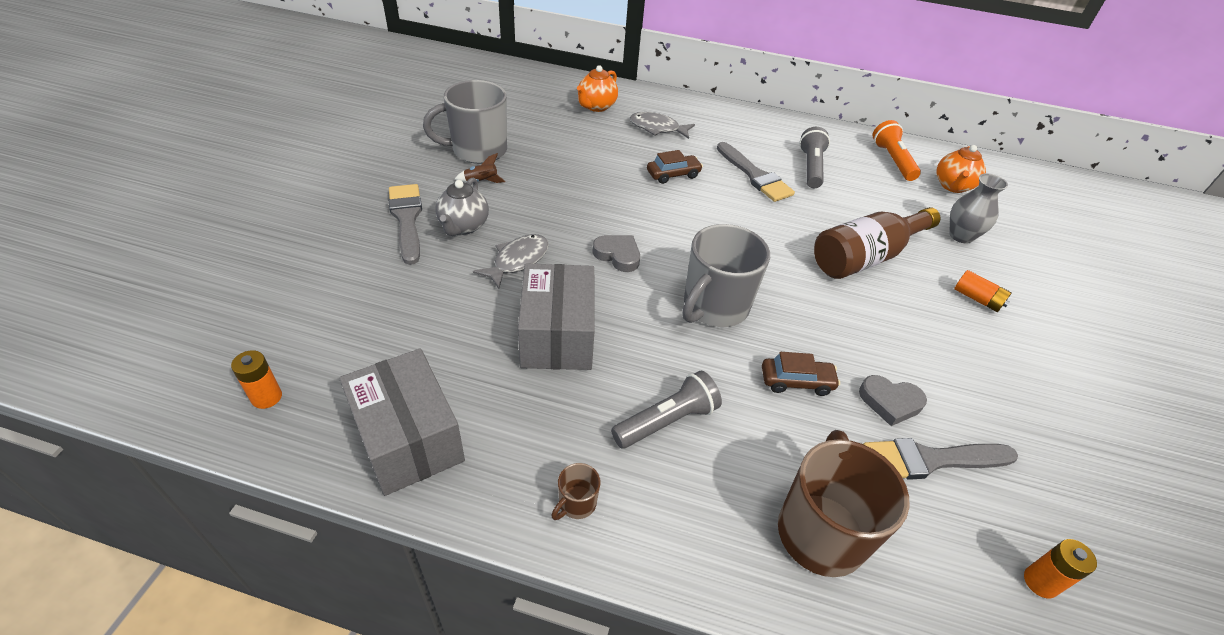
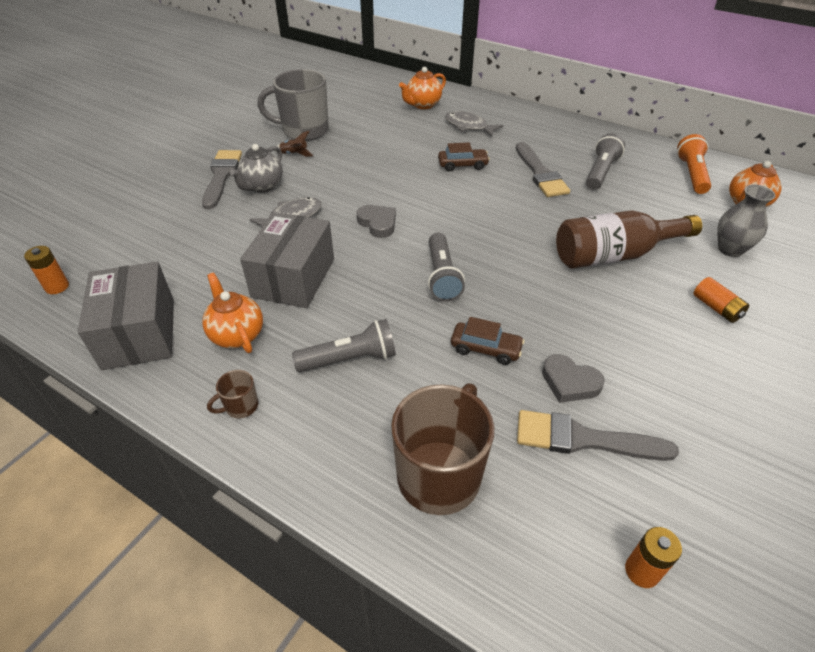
camera: 20 degrees right, 0 degrees up
grey mug [682,224,770,327] -> grey flashlight [428,233,465,301]
none -> orange teapot [202,273,263,353]

